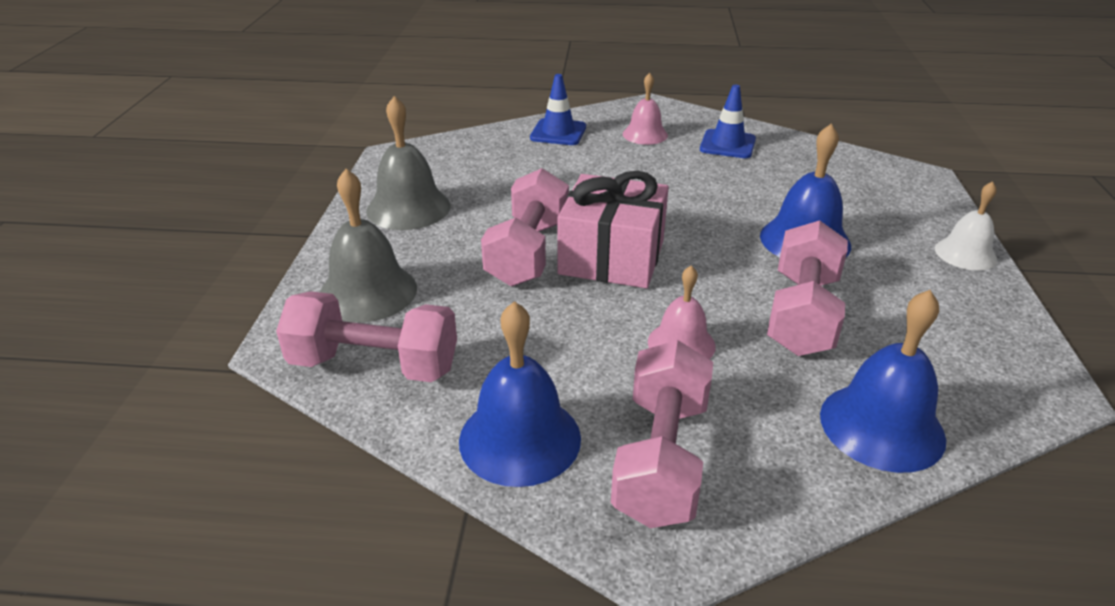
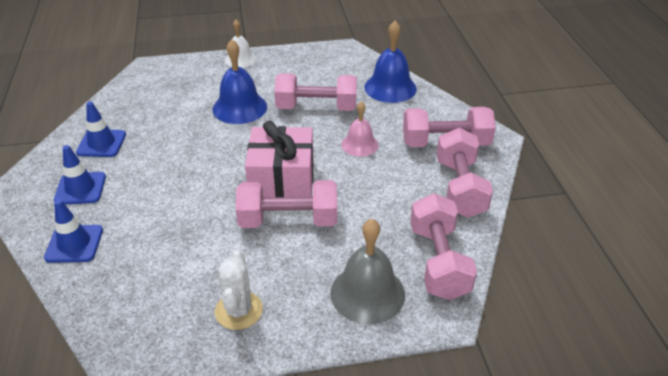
camera: 105 degrees left, 5 degrees up
grey bell [366,96,451,230] -> white cactus [215,250,263,330]
blue bell [459,301,581,487] -> pink dumbbell [437,128,493,218]
pink bell [623,73,668,145] -> blue traffic cone [54,145,106,205]

